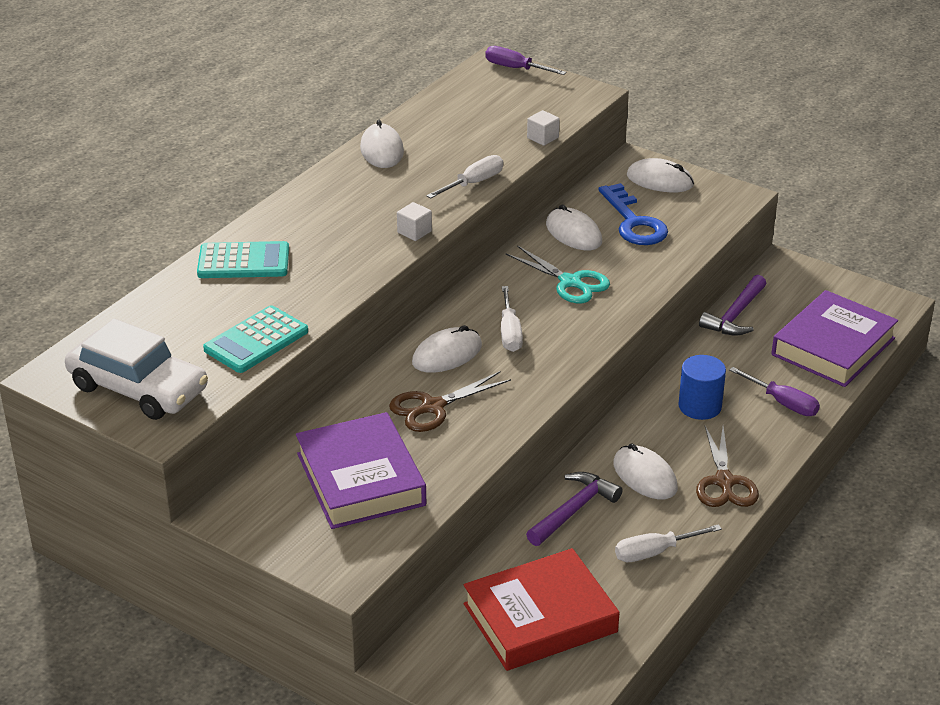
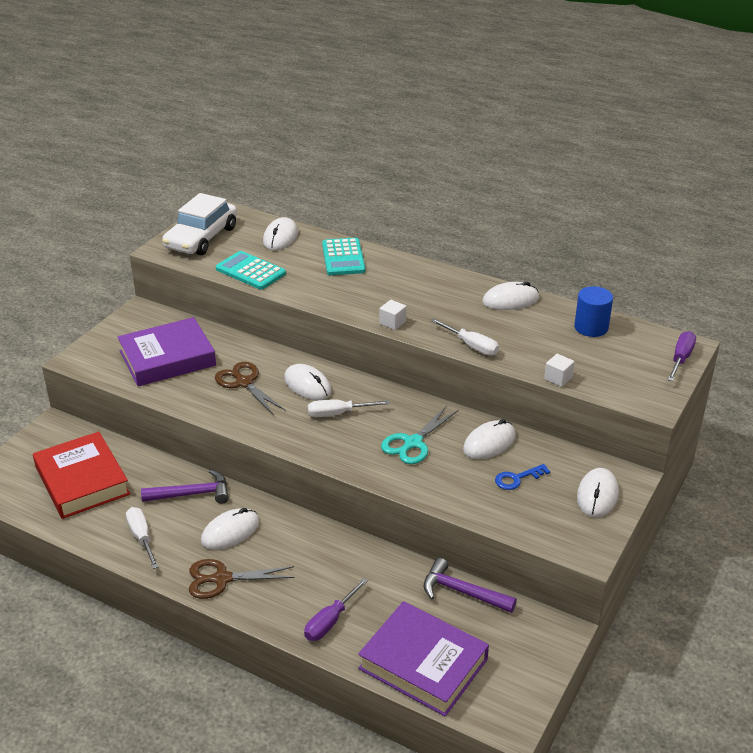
camera: 85 degrees right, 0 degrees up
purple hammer [526,472,623,546] -> purple hammer turned 45 degrees counterclockwise [141,469,229,504]
blue key [598,183,668,245] -> blue key [495,464,550,490], size x0.56
blue cylinder [678,355,726,420] -> blue cylinder moved to [574,286,613,337]
none -> white mouse [263,217,298,250]

